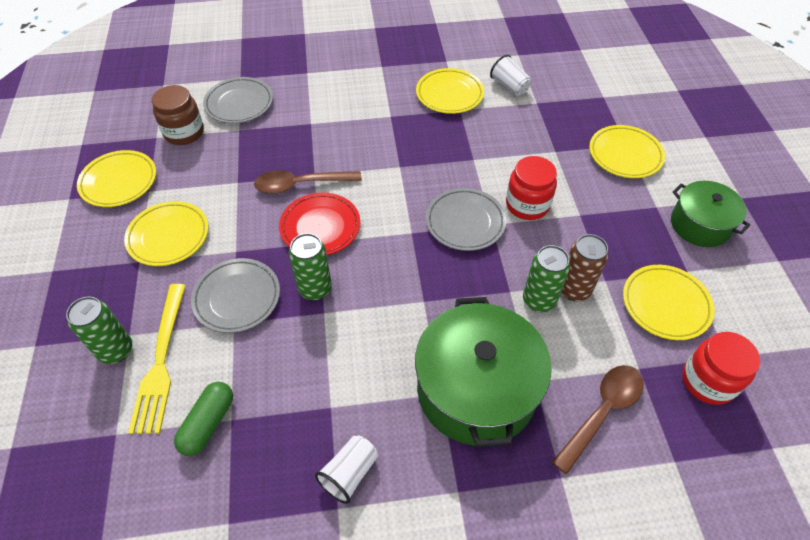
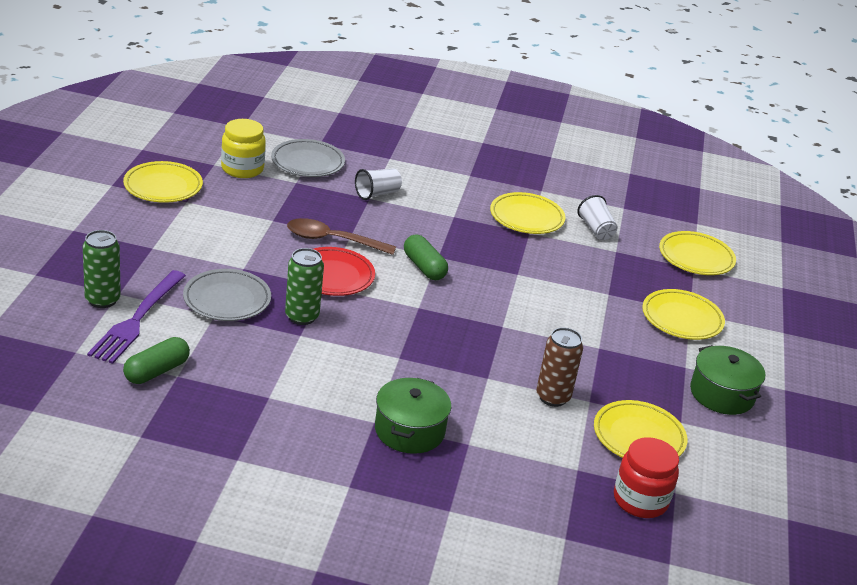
camera: 15 degrees right, 20 degrees down
yellow plate [124,201,208,266] -> yellow plate moved to [659,231,736,275]
yellow fork [128,284,186,434] -> purple fork [87,270,186,364]
brown jar [152,85,204,145] -> yellow jar [221,119,266,178]
white cup [315,436,378,504] -> white cup moved to [355,169,402,200]
green pot [415,297,552,447] -> green pot [375,378,451,454], size x0.59
grey plate [426,188,506,251] -> none
red jar [506,156,557,220] -> none
green can [523,245,570,312] -> none
brown spoon [552,365,644,474] -> none
none -> green capsule [404,235,448,280]

